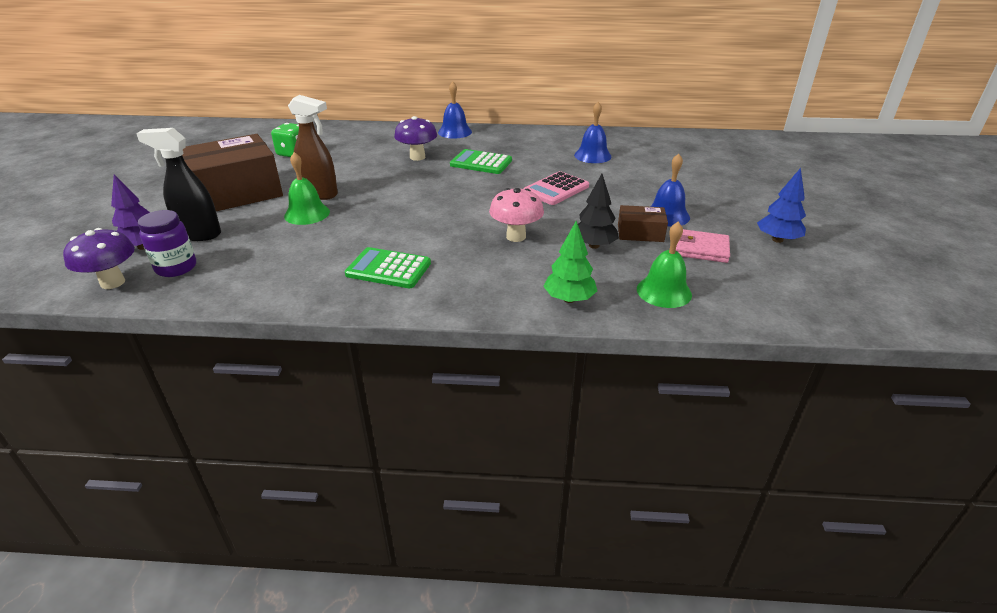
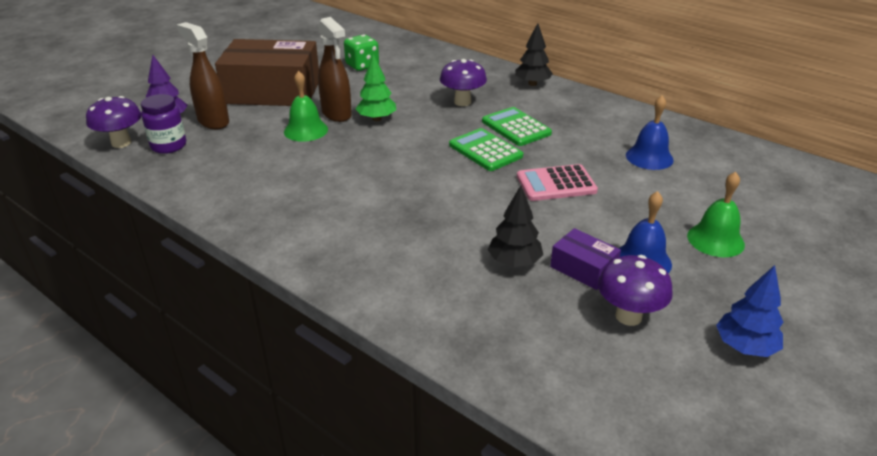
camera: 35 degrees right, 0 degrees up
black spray bottle [136,128,221,241] -> brown spray bottle [177,22,229,129]
green calculator [345,247,431,288] -> green calculator moved to [449,128,523,171]
blue bell [438,81,472,138] -> black tree [515,23,553,86]
pink mushroom [489,188,544,242] -> none
green tree [543,221,597,303] -> green tree moved to [356,54,396,121]
brown box [618,205,668,242] -> purple box [550,228,621,290]
green bell [637,222,692,308] -> green bell moved to [687,172,745,257]
pink wallet [676,229,730,263] -> purple mushroom [598,255,673,326]

